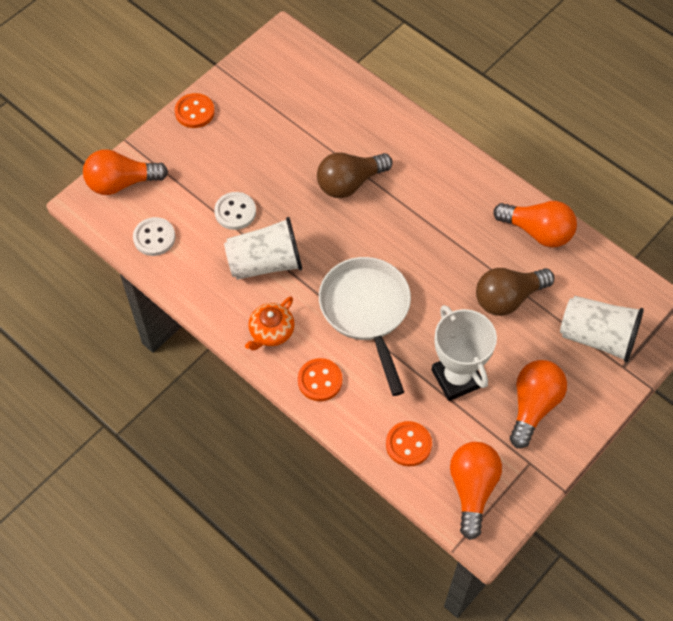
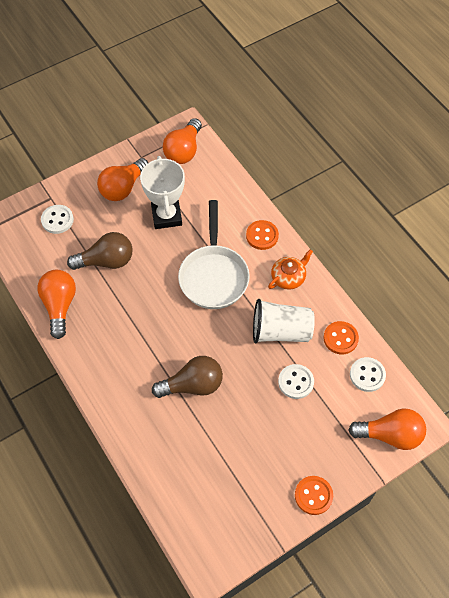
camera: 165 degrees left, 0 degrees up
orange button [386,421,432,466] -> orange button moved to [324,321,359,354]
orange light bulb [493,201,577,248] -> orange light bulb turned 45 degrees clockwise [37,270,76,339]
white cup [560,296,644,363] -> white button [41,205,74,234]

